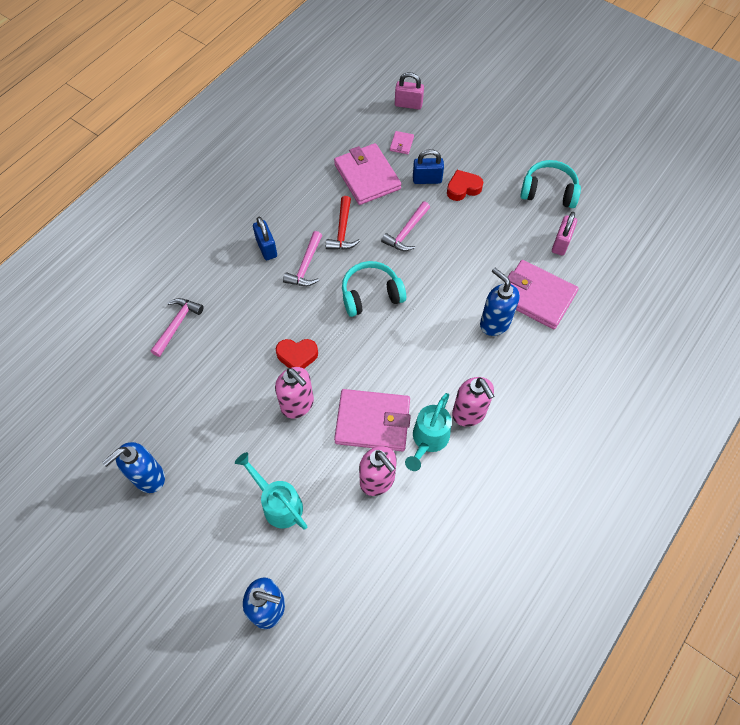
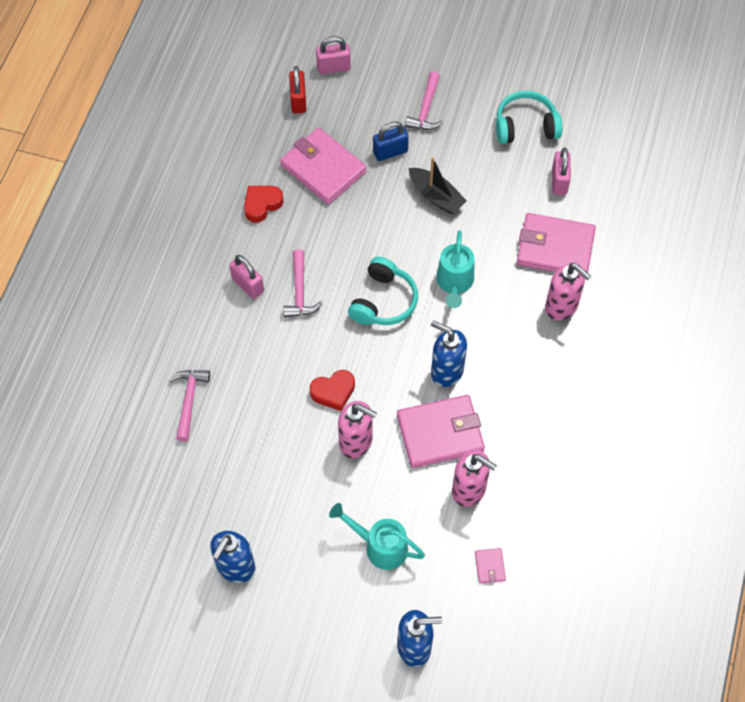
camera: 20 degrees left, 0 degrees up
blue padlock [253,217,277,260] -> pink padlock [229,255,264,299]
red hammer [326,196,360,250] -> none
turquoise headphones [342,261,406,317] -> turquoise headphones turned 150 degrees clockwise [348,257,418,325]
pink hammer [381,201,430,251] -> pink hammer moved to [405,71,443,130]
pink wallet [390,131,414,154] -> pink wallet moved to [475,548,506,584]
turquoise watering can [405,393,452,471] -> turquoise watering can moved to [436,230,474,308]
red heart [447,170,483,201] -> red heart moved to [244,186,284,223]
pink soap dispenser [452,377,494,427] -> pink soap dispenser moved to [545,263,591,321]
blue soap dispenser [480,268,520,336] -> blue soap dispenser moved to [431,320,467,387]
none -> red padlock [289,66,306,114]
none -> black boat [409,157,467,214]

